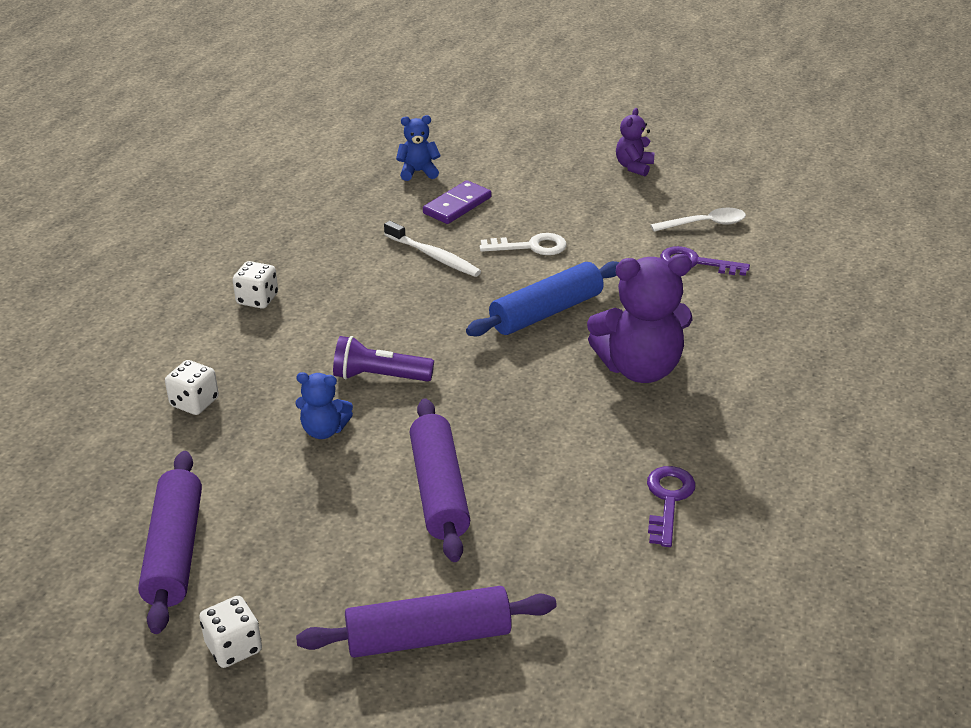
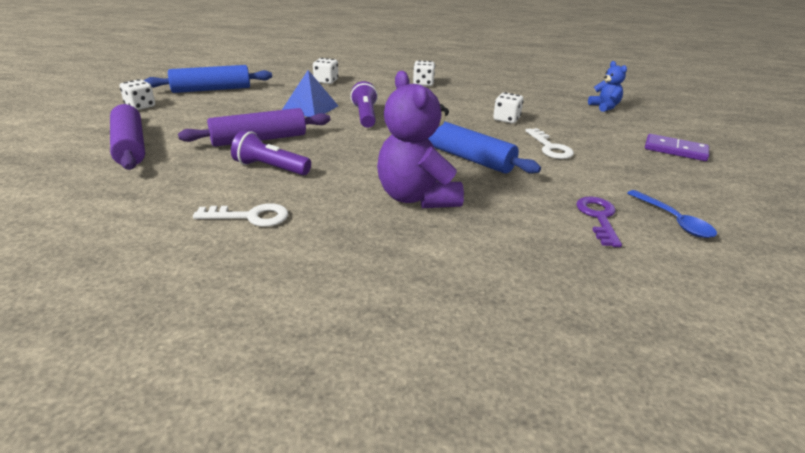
camera: 75 degrees right, 5 degrees down
purple rolling pin [138,451,202,634] -> blue rolling pin [144,65,272,93]
blue teddy bear [295,372,353,439] -> blue pyramid [282,70,338,117]
white toothbrush [384,221,481,277] -> white dice [493,92,523,123]
purple domino [423,180,492,224] -> purple domino moved to [645,134,709,161]
purple teddy bear [616,108,654,176] -> none
purple key [647,466,696,547] -> white key [193,203,288,227]
white spoon [651,208,746,232] -> blue spoon [627,190,717,238]
none -> purple flashlight [231,130,311,175]

